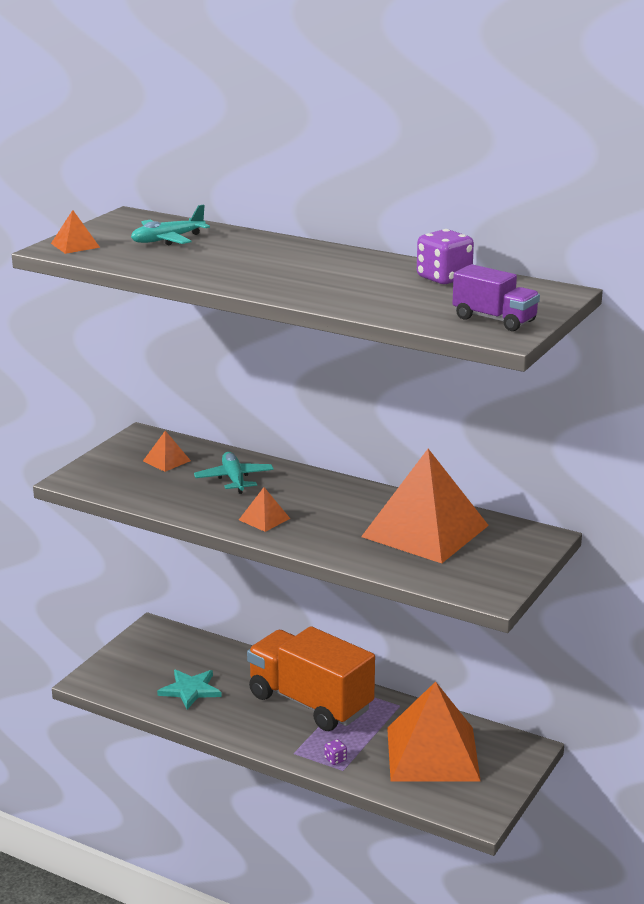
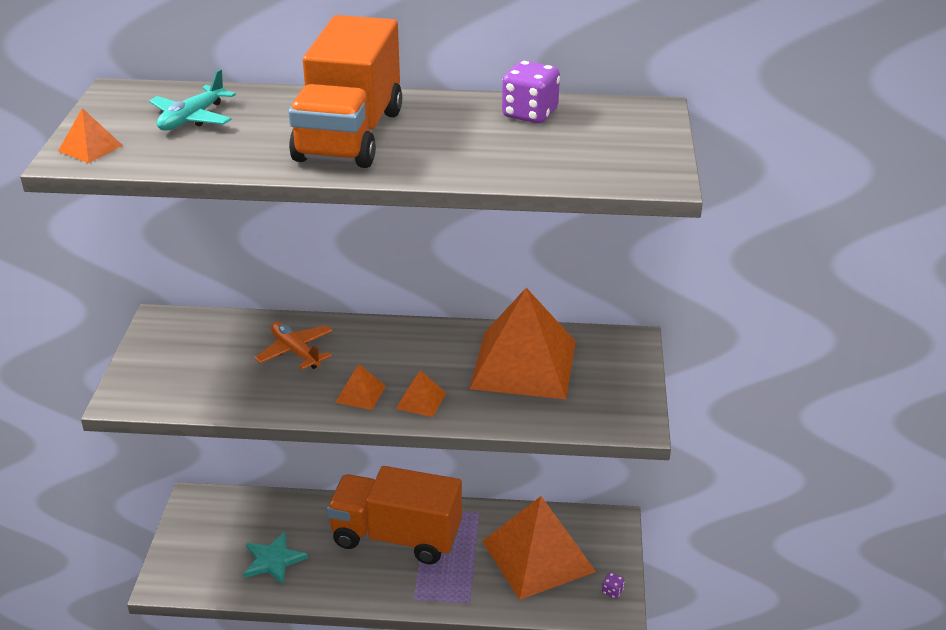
camera: 25 degrees left, 10 degrees up
orange pyramid [143,431,191,472] -> orange pyramid moved to [396,370,446,417]
turquoise plane [194,452,274,494] -> orange plane [255,322,333,370]
purple dice [324,739,347,765] -> purple dice moved to [602,572,624,599]
purple truck [452,264,540,331] -> none
none -> orange truck [288,15,402,168]

